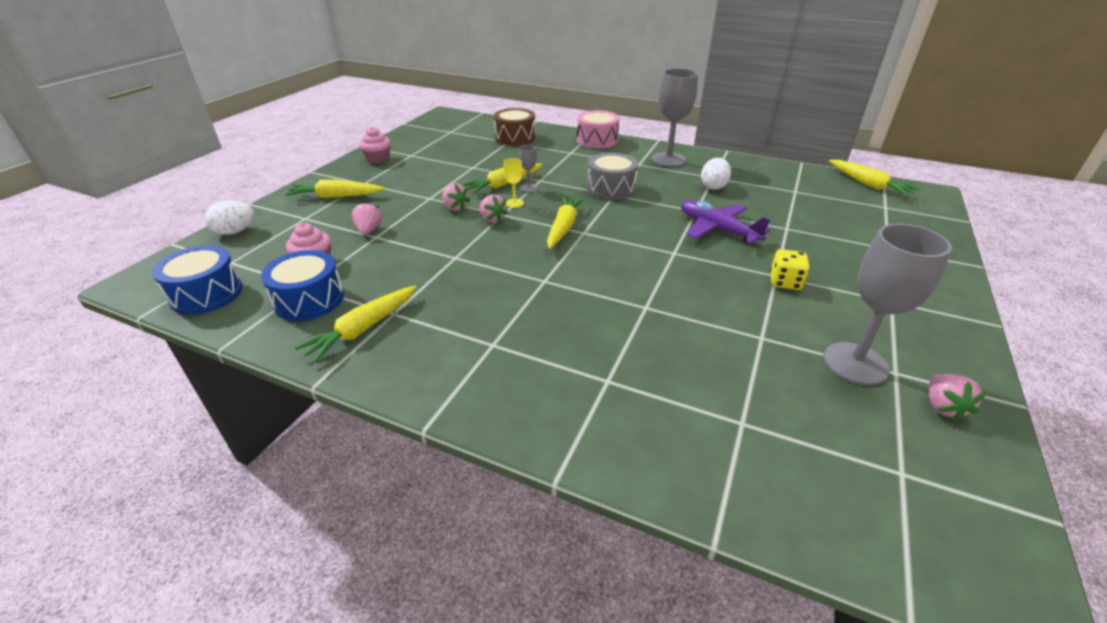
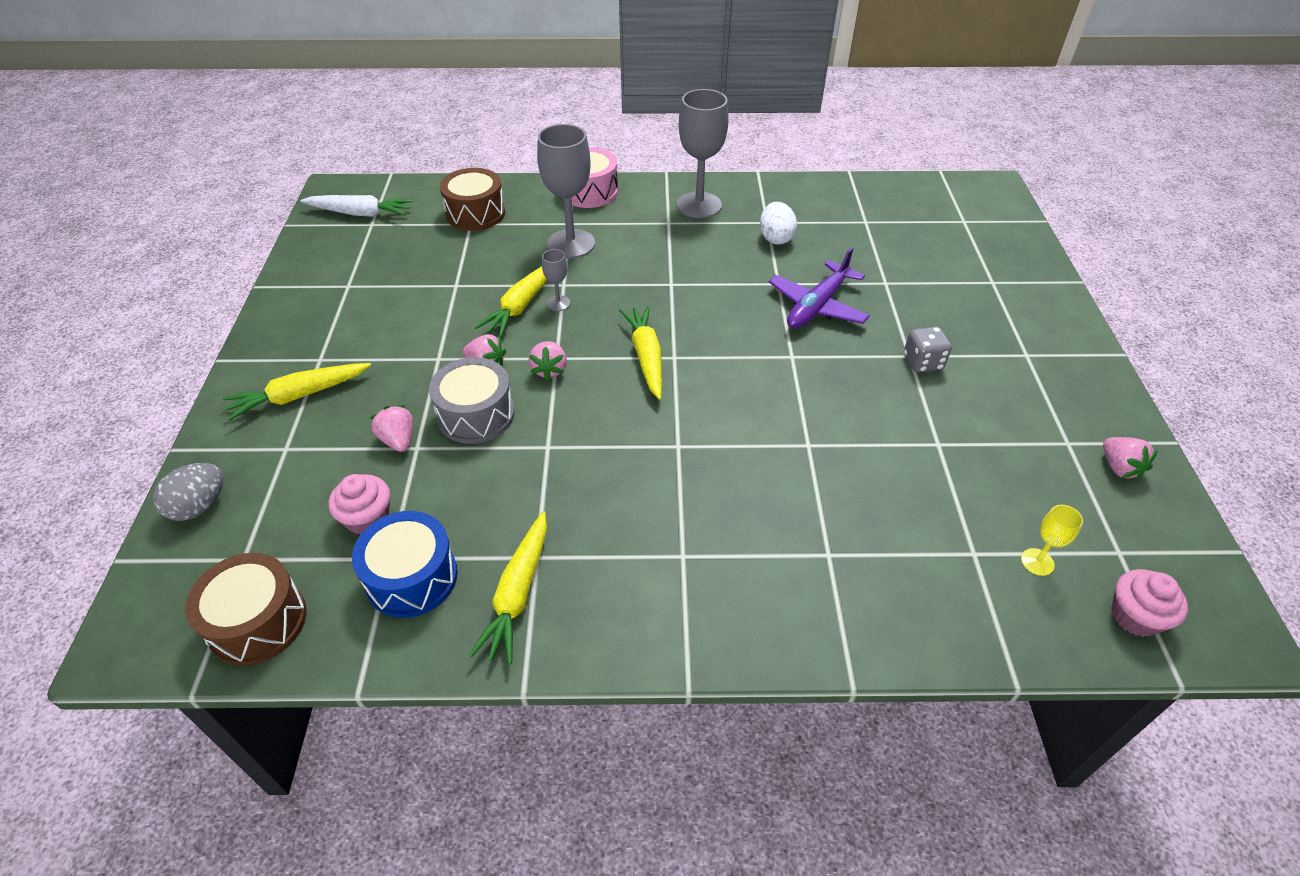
camera: 25 degrees left, 10 degrees up
blue drum [152,245,243,315] -> brown drum [185,553,307,666]
white egg [205,200,255,235] -> grey egg [153,463,223,521]
pink cupcake [359,127,391,163] -> pink cupcake moved to [1111,569,1188,637]
pink strawberry [480,194,508,223] -> pink strawberry turned 60 degrees clockwise [529,341,567,381]
yellow goblet [503,158,524,208] -> yellow goblet moved to [1021,505,1083,576]
grey drum [587,153,638,200] -> grey drum moved to [429,357,515,444]
purple plane [681,200,771,244] -> purple plane turned 75 degrees counterclockwise [769,247,870,329]
yellow dice [770,249,810,290] -> grey dice [904,327,952,373]
grey goblet [824,223,952,385] -> grey goblet moved to [537,124,595,258]
yellow carrot [829,160,920,196] -> none
none -> white carrot [301,195,413,217]

